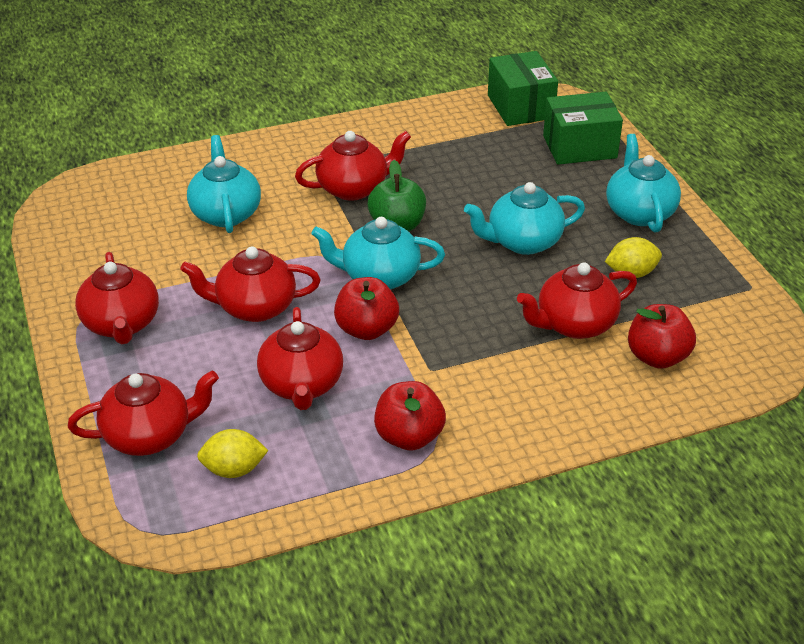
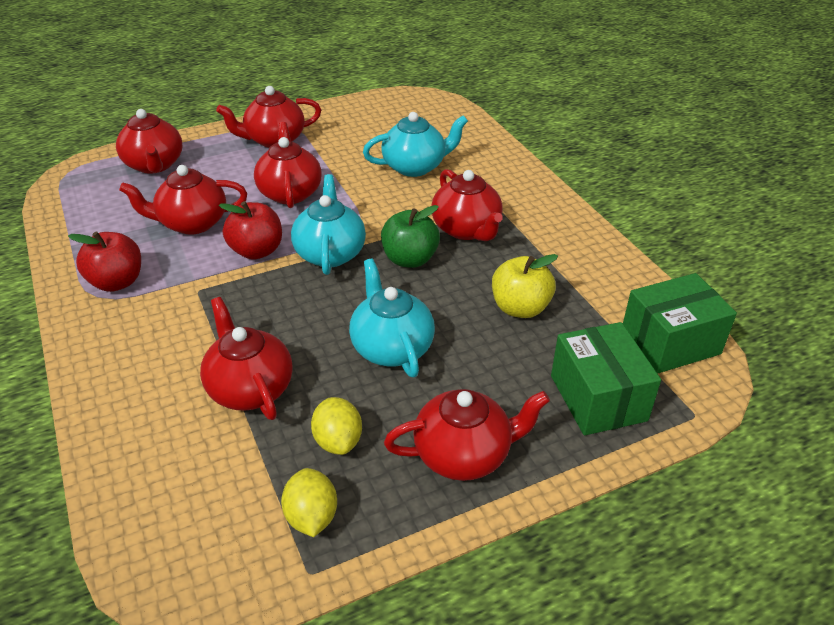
camera: 85 degrees right, 0 degrees up
yellow lemon [197,429,269,478] -> yellow lemon moved to [281,468,337,537]
turquoise teapot [606,134,681,233] -> red teapot [384,389,550,481]
red apple [628,304,696,369] -> none
none -> yellow apple [492,254,558,318]

